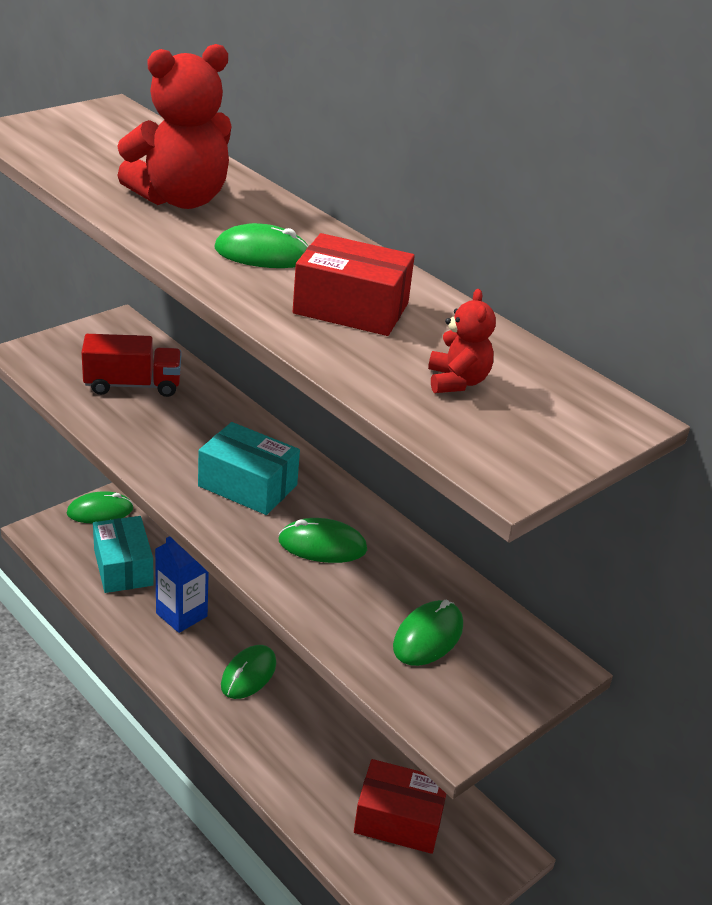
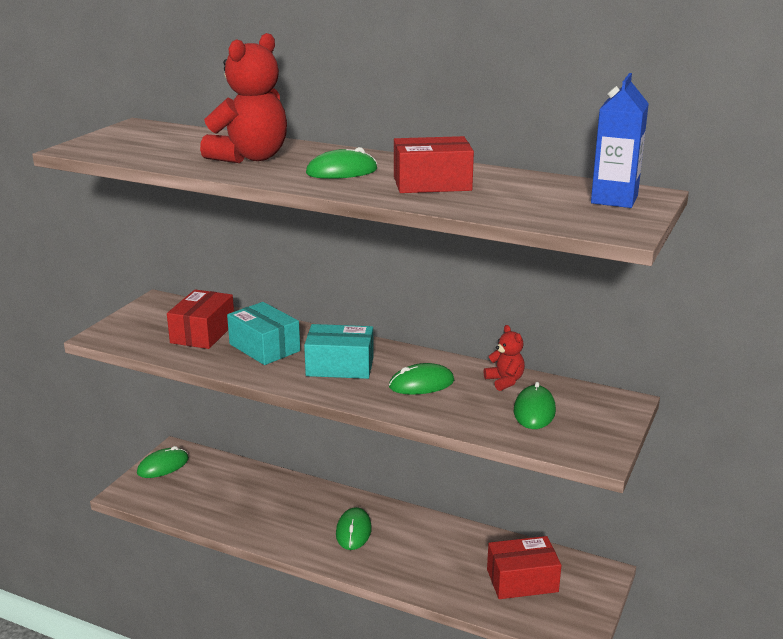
camera: 20 degrees left, 10 degrees down
red truck [81,334,181,397] -> red box [167,290,234,349]
turquoise box [93,516,154,593] -> turquoise box moved to [227,302,300,365]
blue carton [155,536,209,633] -> blue carton moved to [591,73,649,208]
red teddy bear [428,289,496,393] -> red teddy bear moved to [484,325,525,391]

